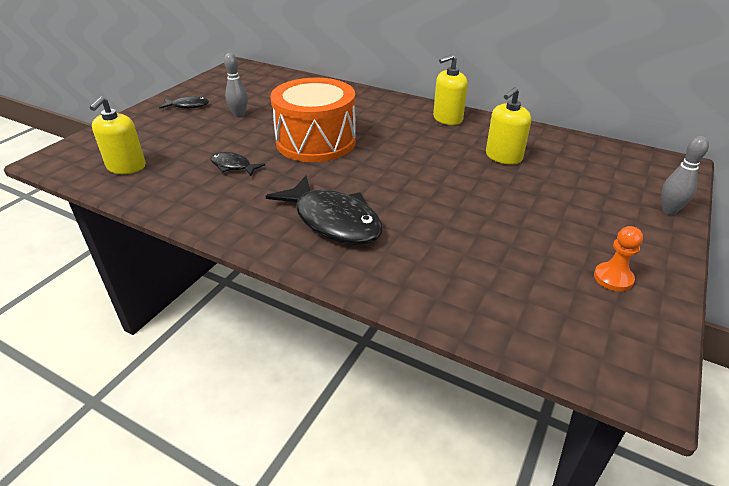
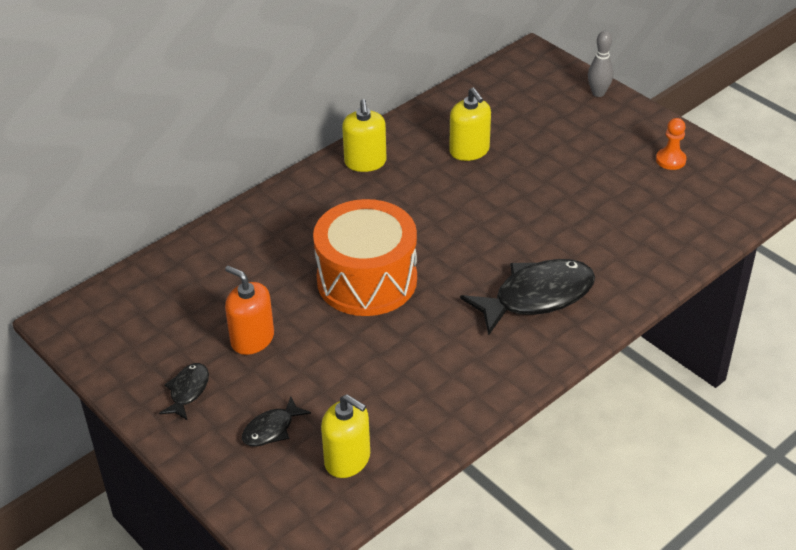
camera: 70 degrees left, 5 degrees up
black fish [211,152,265,176] -> black fish moved to [242,397,311,447]
grey bowling pin [224,53,248,118] -> orange soap dispenser [225,266,274,355]

